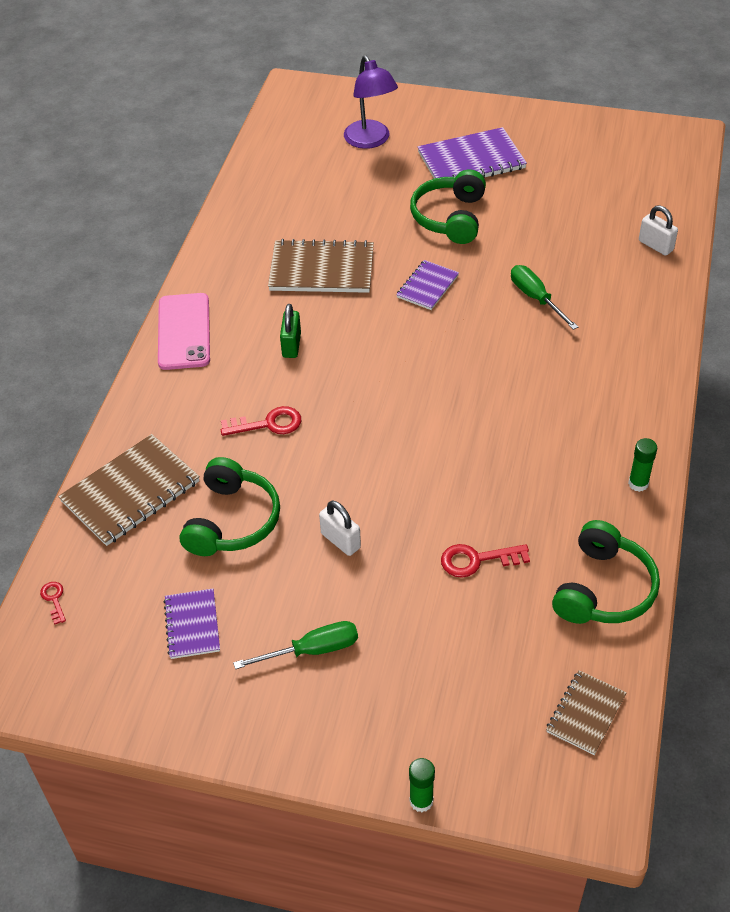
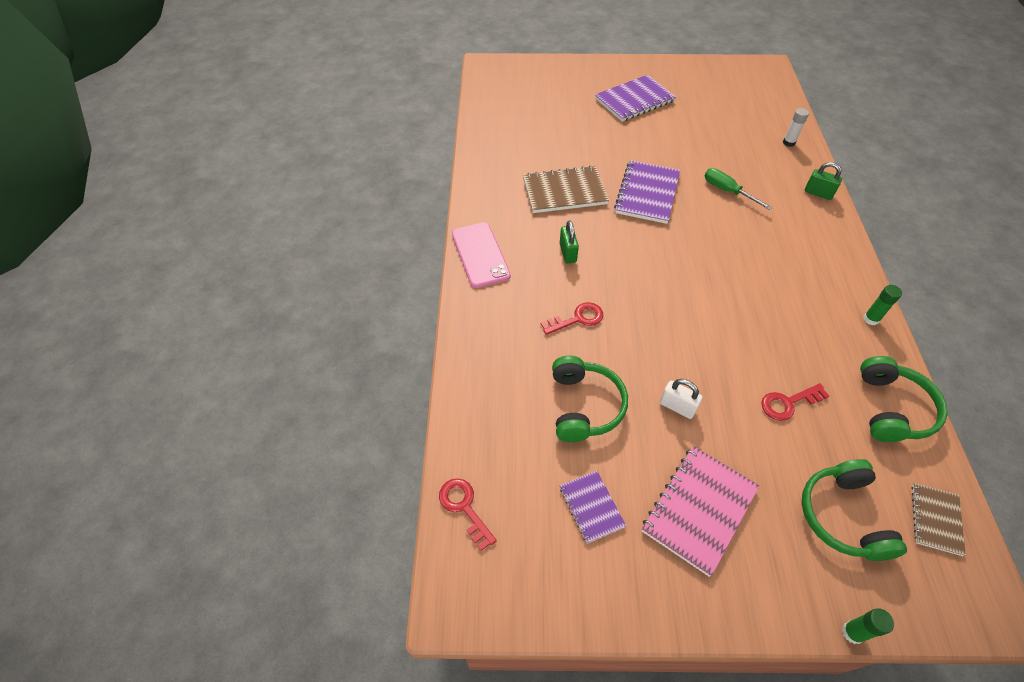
camera: 15 degrees left, 5 degrees up
red key [40,582,66,625] -> red key [439,478,497,551], size x1.75
brown notebook [58,434,200,546] -> none
green screwdriver [233,621,358,669] -> pink notebook [642,446,759,577]
purple lamp [344,55,398,149] -> none
purple notebook [396,260,459,310] -> purple notebook [614,160,680,224], size x1.74
green headphones [410,169,486,244] -> green headphones moved to [802,459,907,561]
white padlock [639,205,678,256] -> white glue stick [783,108,809,147]
none -> green padlock [805,162,842,200]

